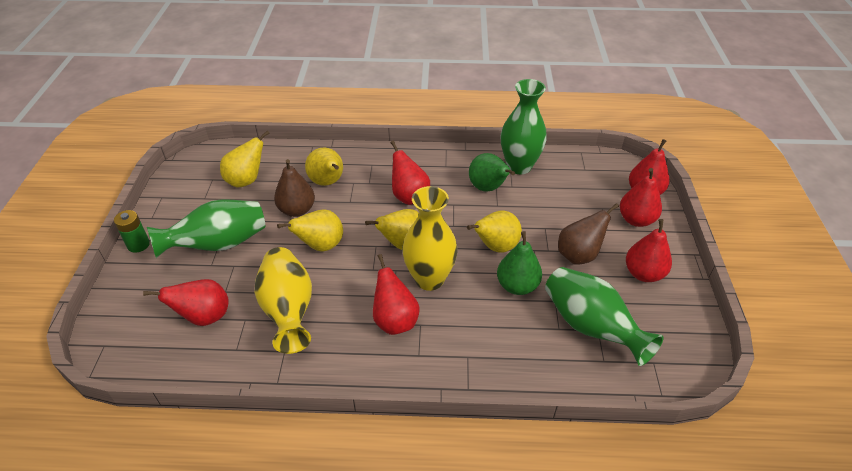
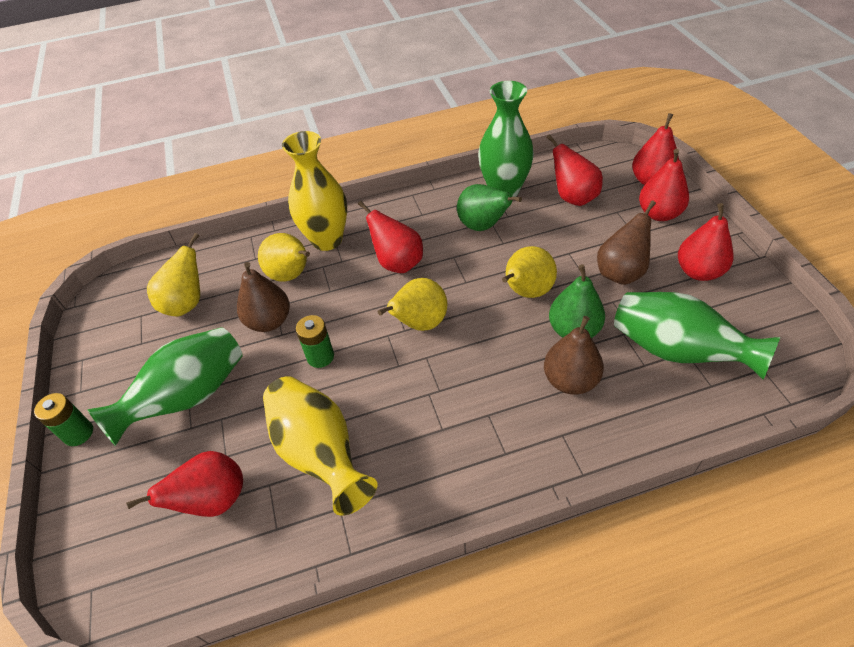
camera: 15 degrees left, 5 degrees up
yellow pear [277,209,343,252] -> green battery [296,315,334,368]
red pear [373,254,420,335] -> red pear moved to [547,134,603,206]
yellow vase [402,186,457,291] -> yellow vase moved to [282,131,347,251]
none -> brown pear [544,316,604,395]

